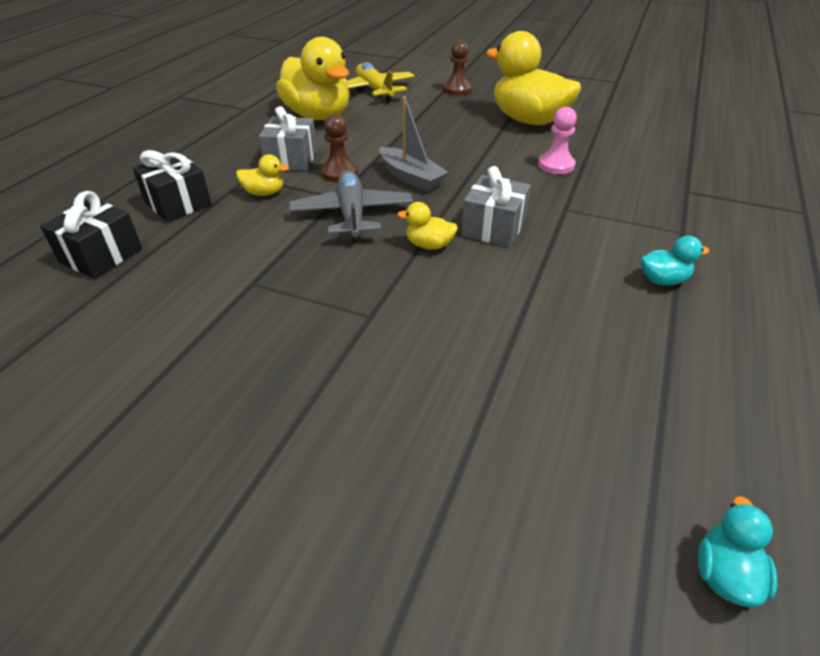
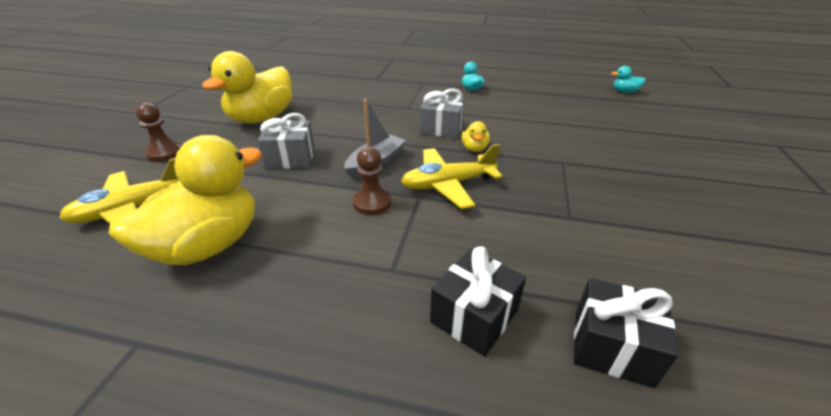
camera: 100 degrees left, 5 degrees down
yellow duck [236,154,289,196] -> none
grey gift [259,106,317,171] -> grey gift moved to [258,113,314,169]
grey plane [289,171,413,242] -> yellow plane [401,144,502,209]
pink pawn [538,107,577,174] -> none

